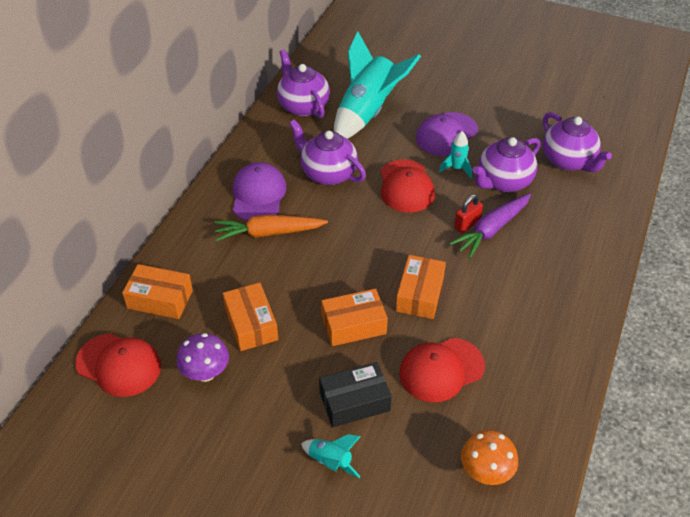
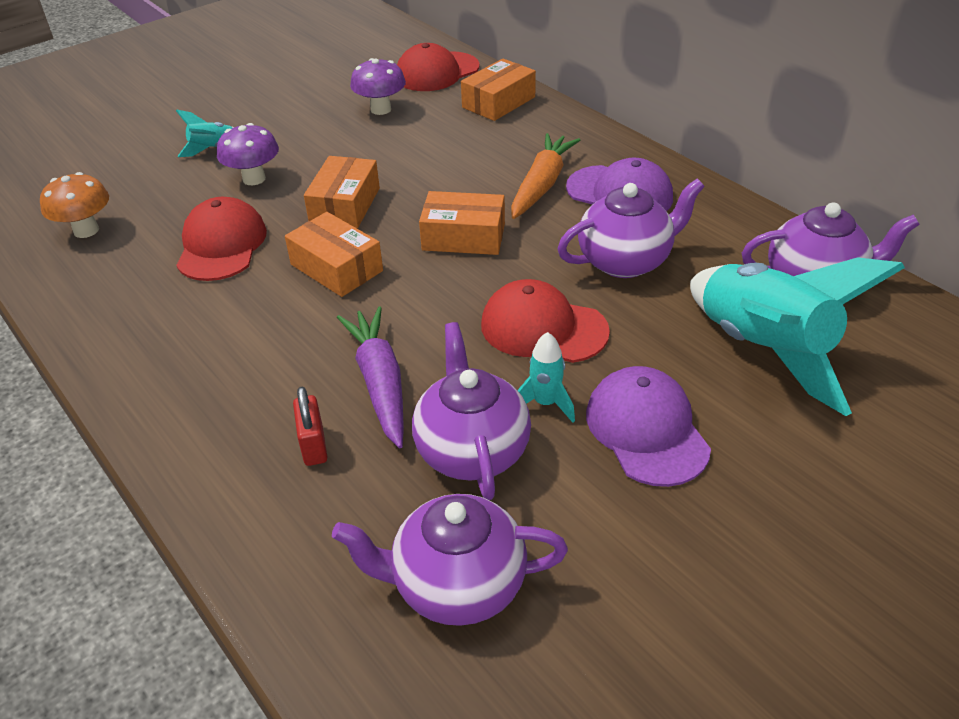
camera: 120 degrees right, 5 degrees down
orange box [223,283,278,351] -> orange box moved to [419,191,505,255]
black box [319,362,392,427] -> purple mushroom [217,123,279,185]
red padlock [454,194,483,233] -> red padlock moved to [293,387,327,466]

